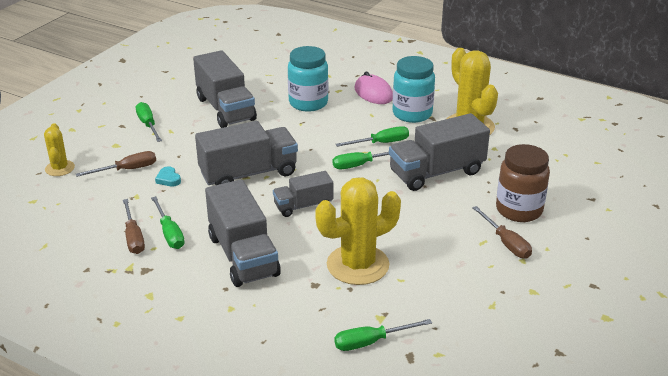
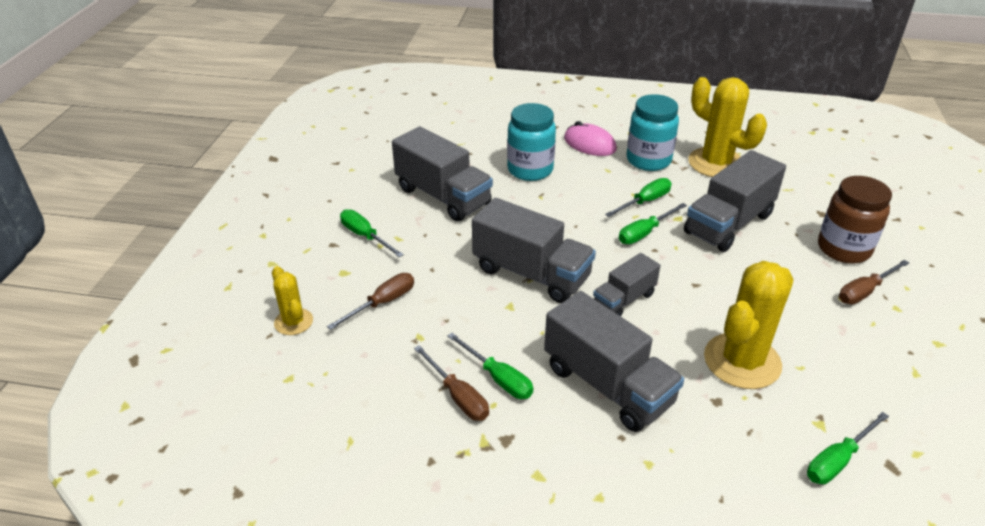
camera: 20 degrees left, 5 degrees up
turquoise heart [155,166,181,187] -> none
grey truck [195,121,298,185] -> grey truck turned 75 degrees clockwise [472,198,596,303]
brown screwdriver [472,206,532,259] -> brown screwdriver turned 105 degrees clockwise [839,260,909,304]

